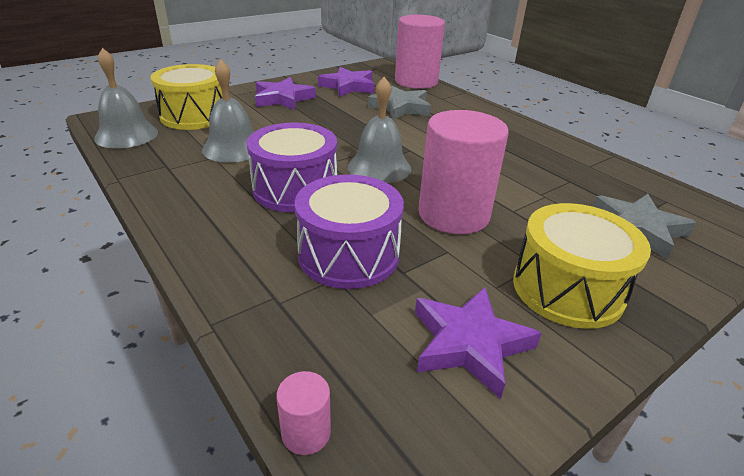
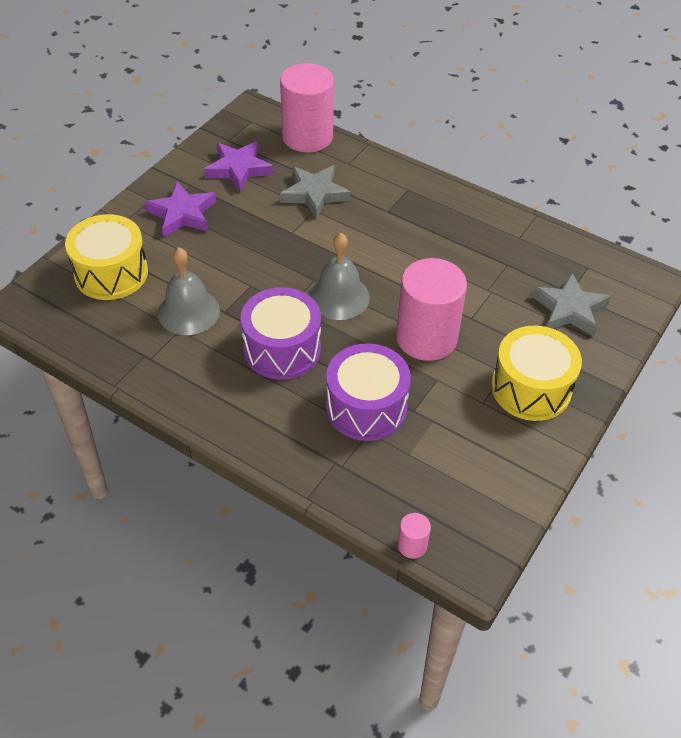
camera: 20 degrees left, 15 degrees up
grey bell [94,48,158,149] -> none
purple star [415,287,542,399] -> none

